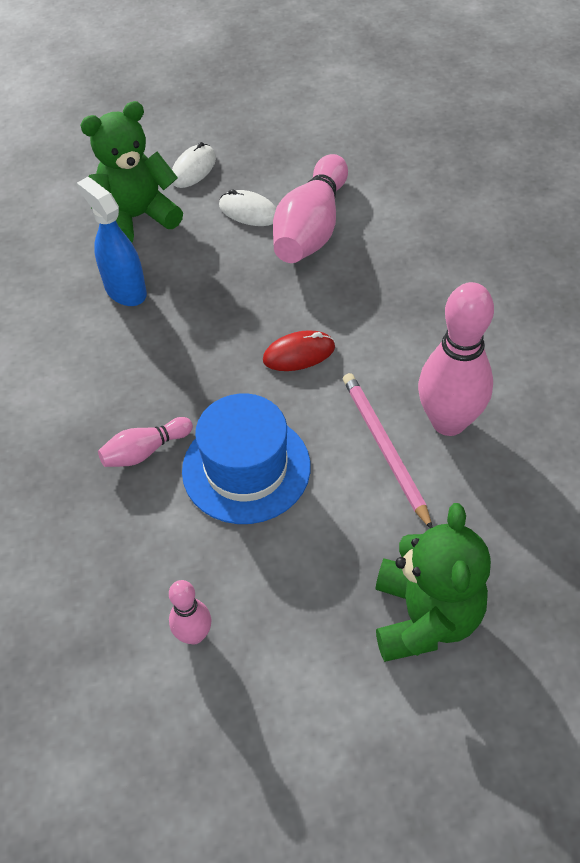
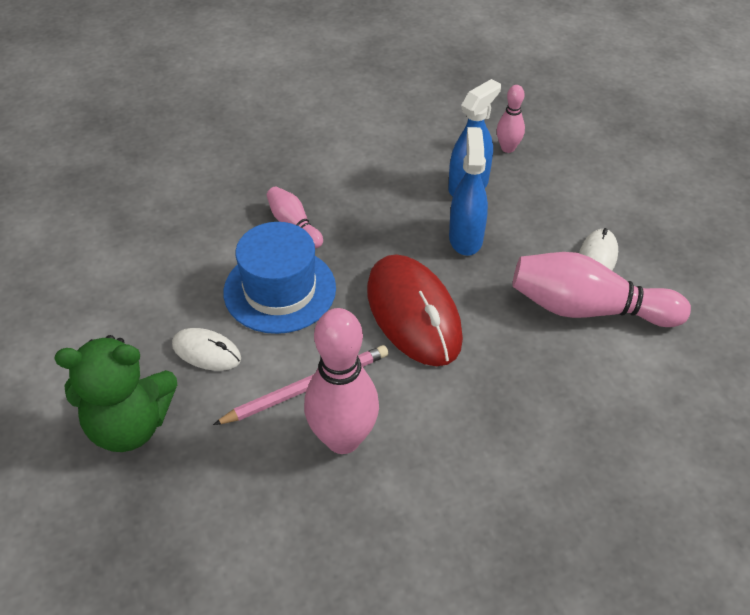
camera: 80 degrees right, 5 degrees down
green teddy bear [80,101,183,243] -> none
pink bowling pin [169,580,211,644] -> pink bowling pin moved to [497,85,525,153]
white mouse [172,142,216,188] -> white mouse moved to [172,328,241,371]
red mouse [263,330,335,371] -> red mouse [367,254,463,366], size x1.98
none -> blue spray bottle [449,127,488,256]

